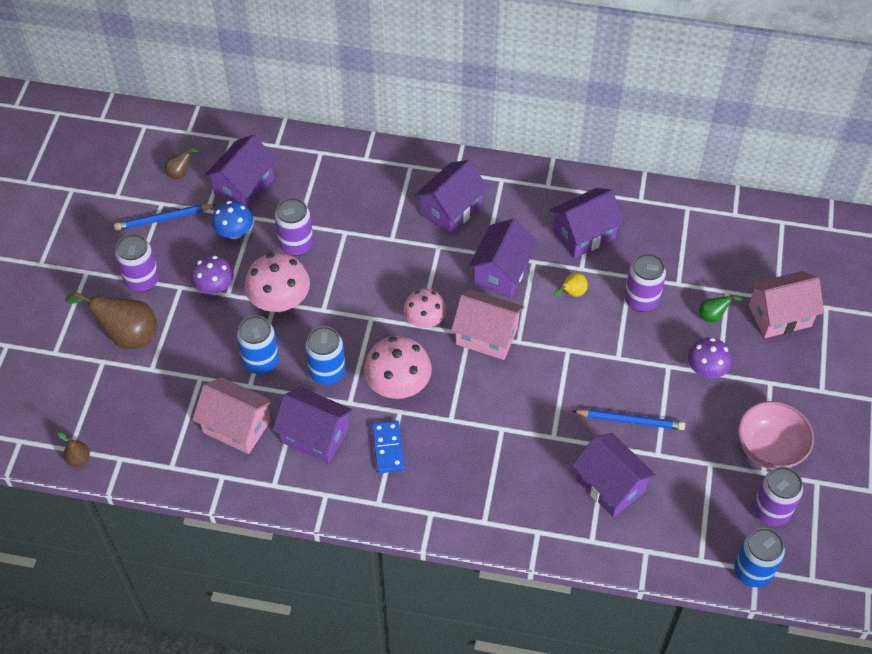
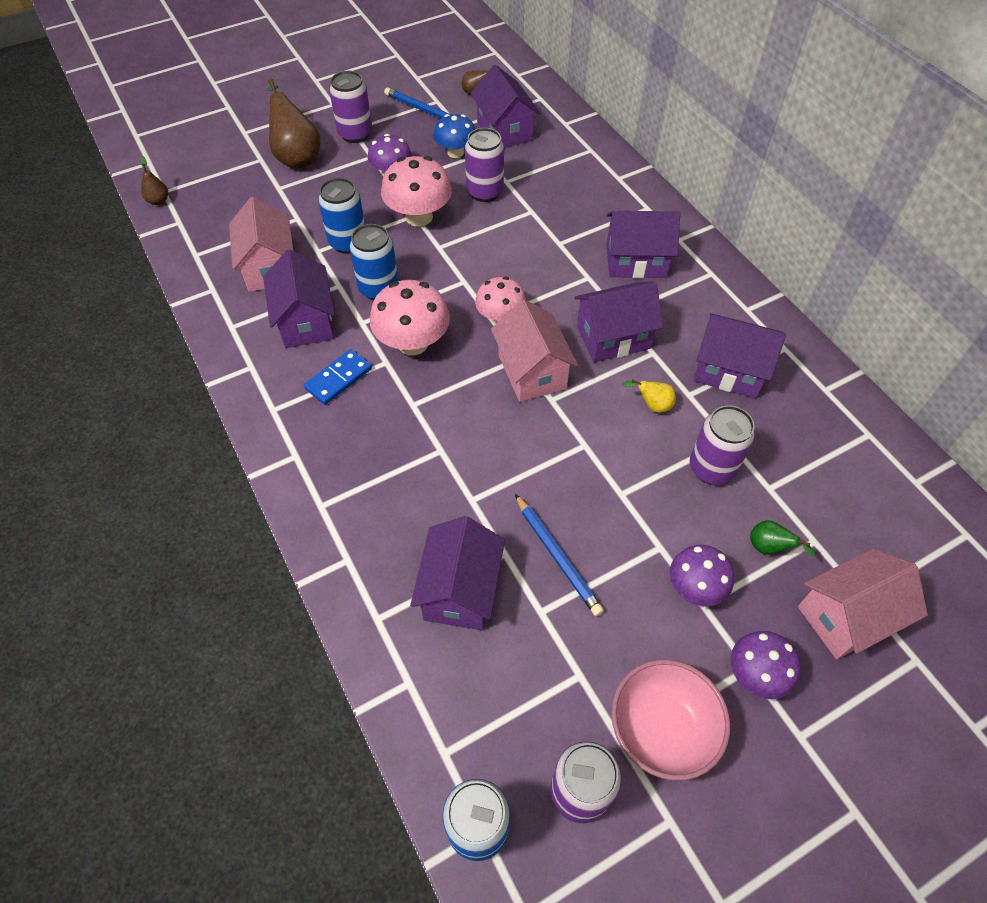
camera: 50 degrees right, 0 degrees up
purple house [204,135,277,207] -> purple house turned 75 degrees clockwise [471,65,540,148]
pink house [749,271,824,338] -> pink house turned 60 degrees counterclockwise [798,549,928,659]
none -> purple mushroom [731,631,801,699]

